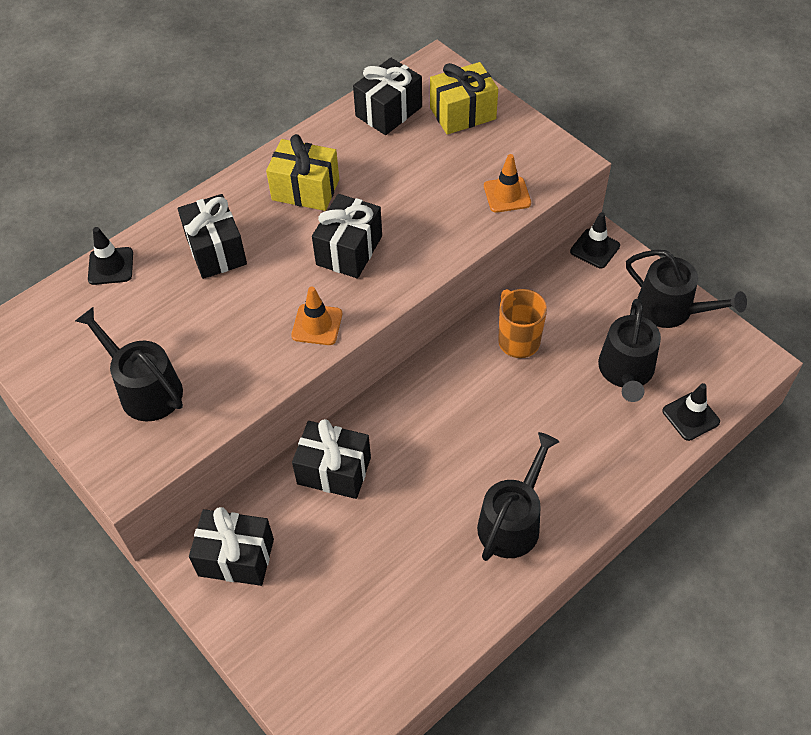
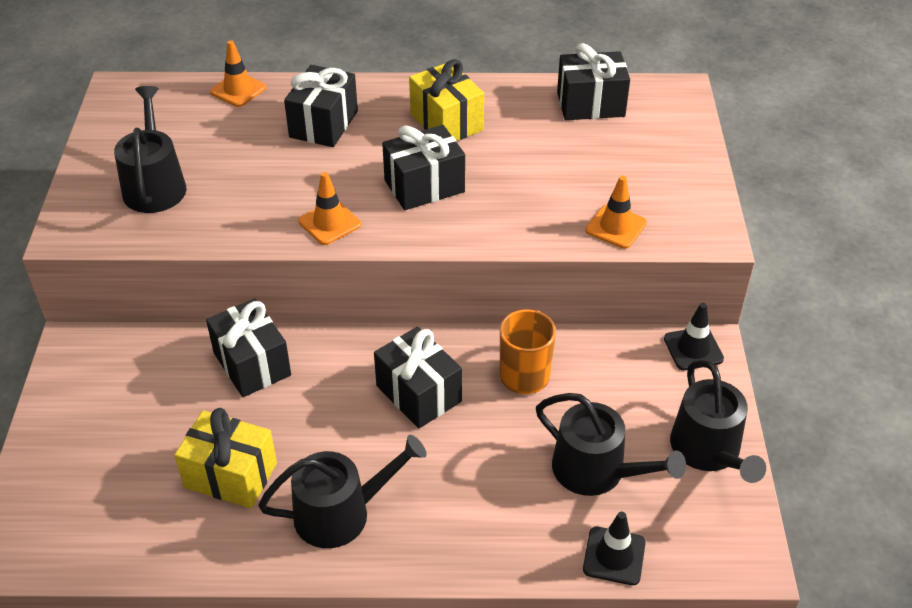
camera: 40 degrees right, 10 degrees down
black traffic cone [88,227,133,285] -> orange traffic cone [210,40,267,107]
black gift [189,507,274,586] -> black gift moved to [374,327,462,429]
yellow gift [430,62,498,135] -> yellow gift moved to [174,408,277,508]
black watering can [598,299,661,402] -> black watering can turned 105 degrees counterclockwise [536,393,686,496]

